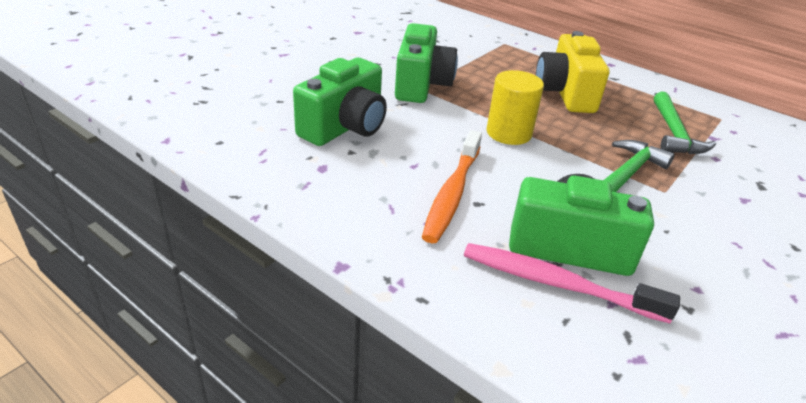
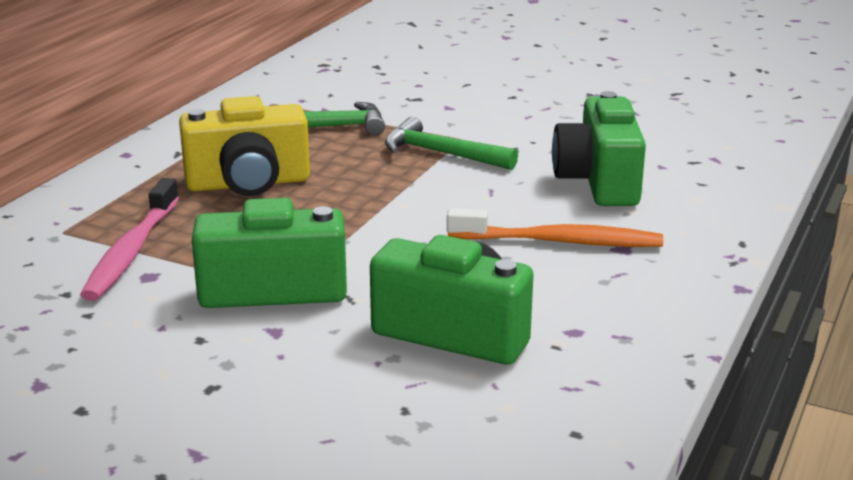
camera: 100 degrees left, 10 degrees down
pink toothbrush [464,243,680,323] -> pink toothbrush moved to [80,178,179,301]
yellow cylinder [486,70,544,145] -> none

